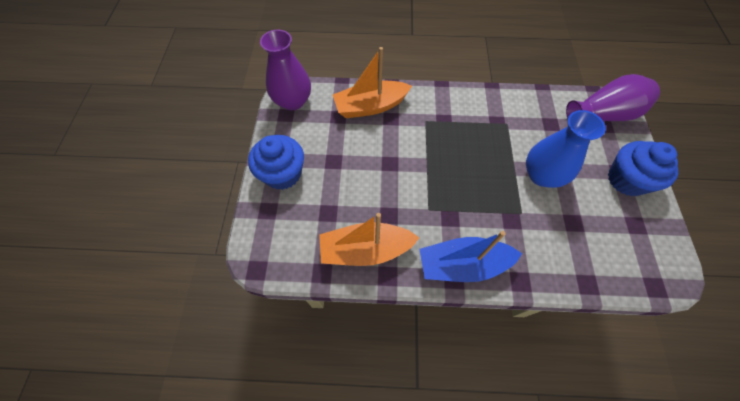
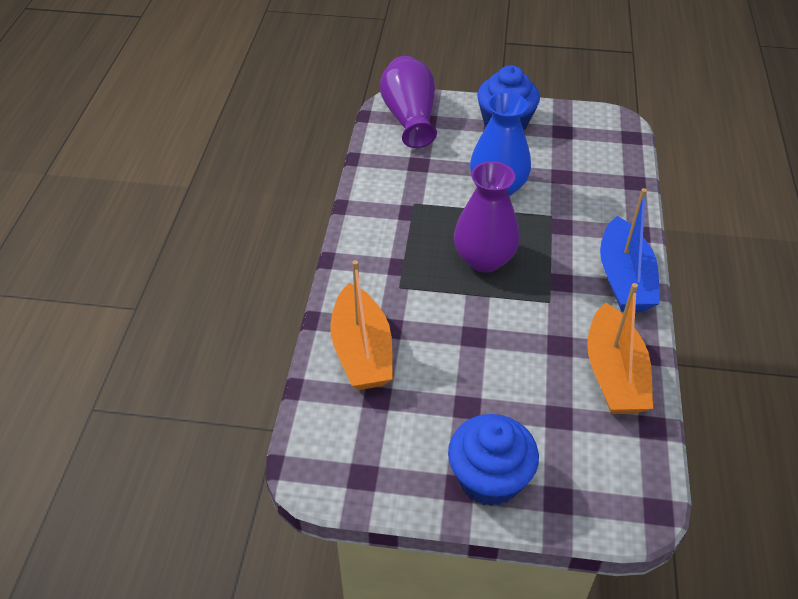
camera: 85 degrees left, 15 degrees down
purple vase [260,30,311,110] -> purple vase moved to [454,161,520,273]

